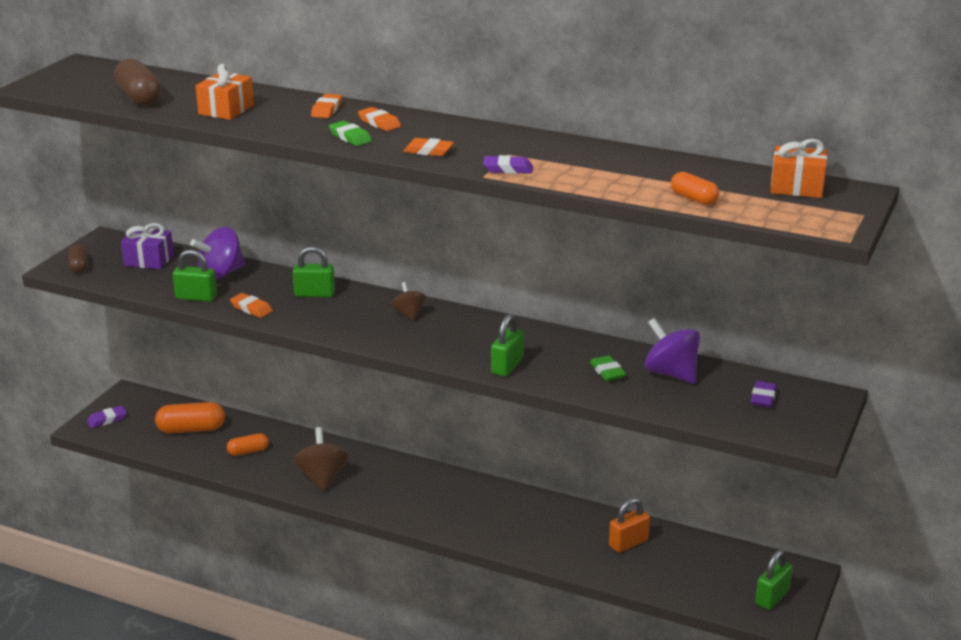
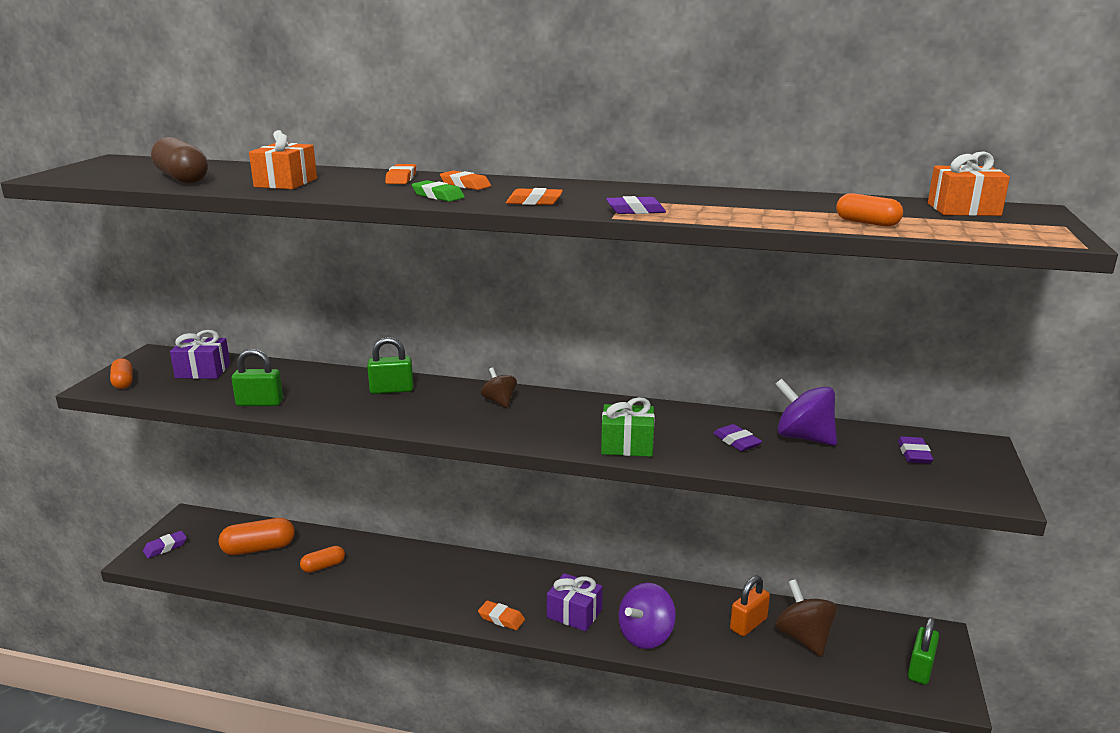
camera: 10 degrees left, 5 degrees down
brown capsule [69,244,88,273] -> orange capsule [110,358,133,389]
purple spinning top [190,227,246,280] -> purple spinning top moved to [618,583,676,649]
orange eraser [230,293,273,318] -> orange eraser moved to [478,601,525,630]
brown spinning top [293,427,349,492] -> brown spinning top moved to [775,579,837,657]
green padlock [491,314,524,376] -> green gift [601,397,655,457]
green eraser [590,355,626,381] -> purple eraser [713,424,762,451]
none -> purple gift [547,573,603,631]

